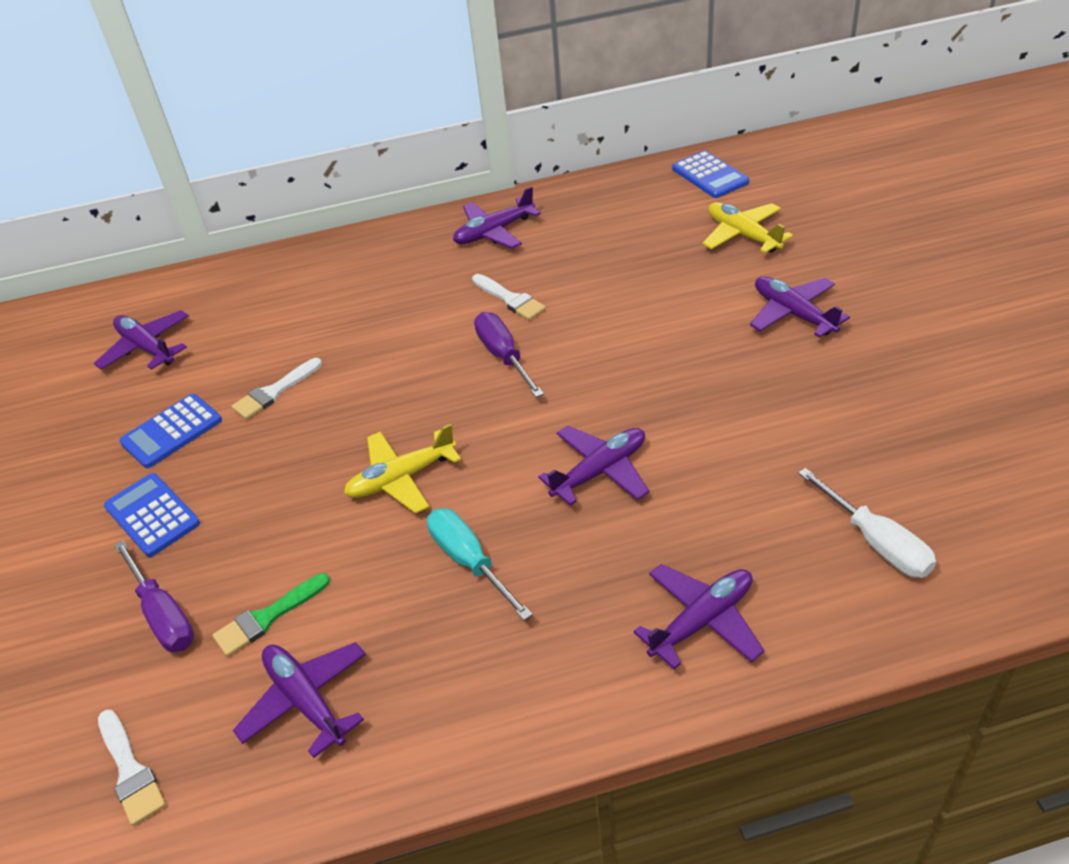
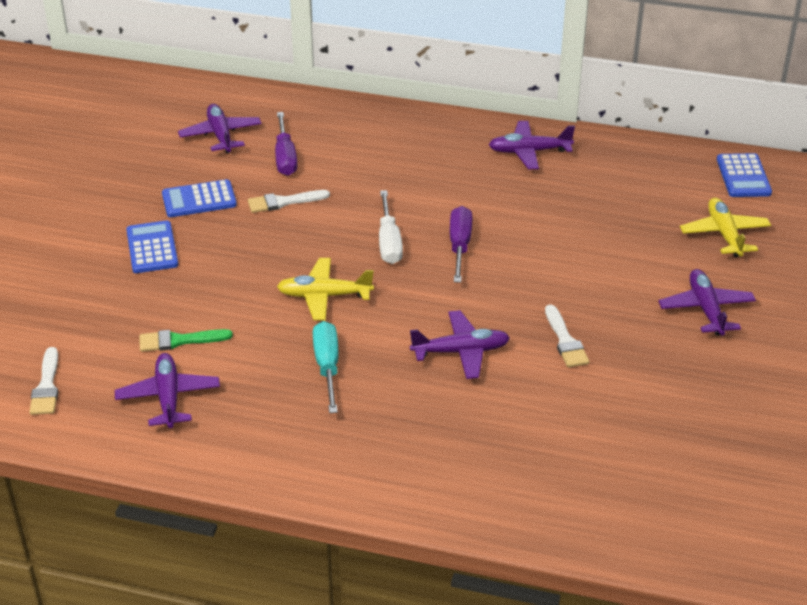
camera: 25 degrees right, 5 degrees down
purple screwdriver [114,540,194,652] -> purple screwdriver moved to [275,112,297,176]
white brush [472,274,546,320] -> white brush moved to [545,305,590,368]
purple plane [633,564,764,669] -> none
white screwdriver [798,468,936,578] -> white screwdriver moved to [379,190,403,264]

